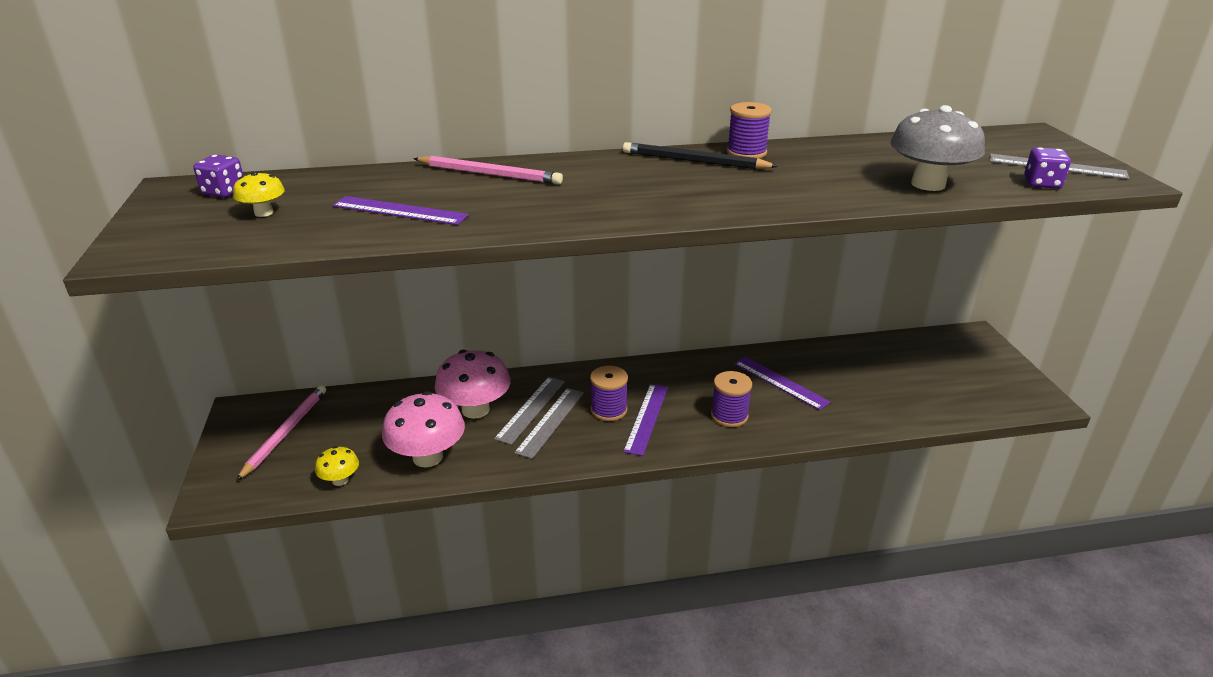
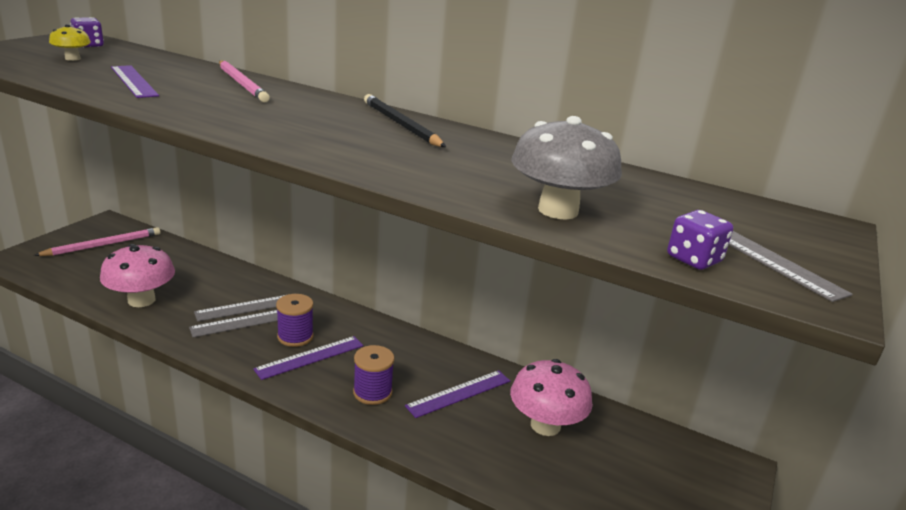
camera: 35 degrees right, 5 degrees down
yellow mushroom [315,446,359,486] -> none
pink mushroom [435,350,511,419] -> pink mushroom moved to [510,359,593,436]
purple spool [727,102,772,159] -> none
purple ruler [734,356,831,410] -> purple ruler turned 60 degrees clockwise [405,370,510,418]

